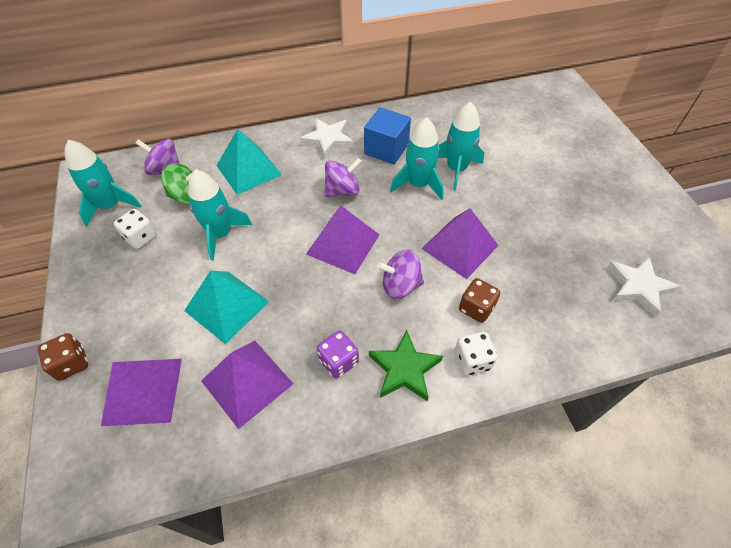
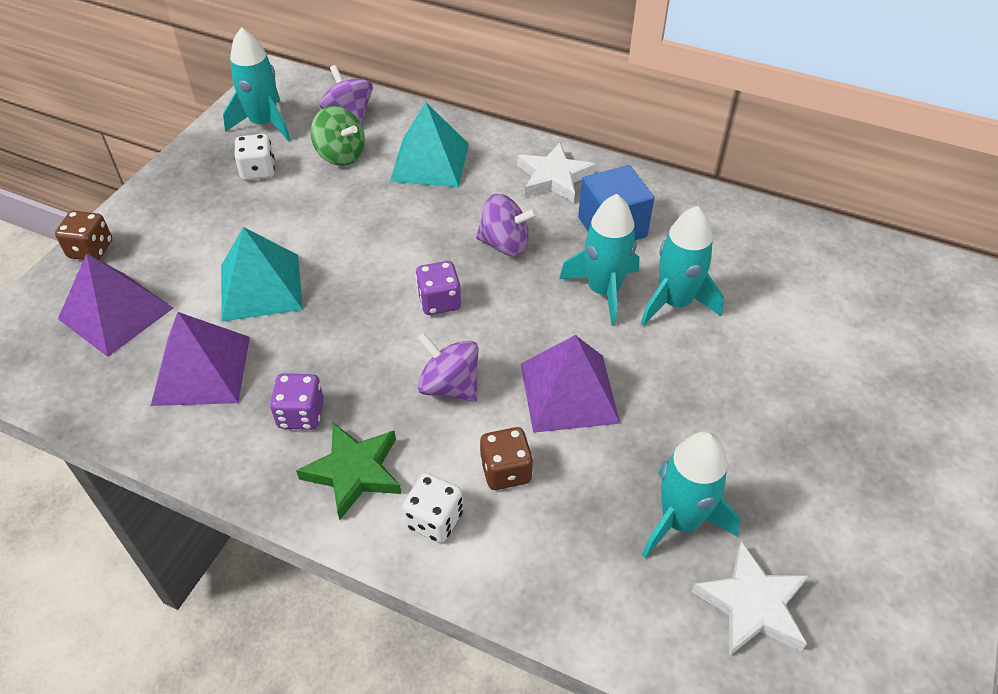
camera: 40 degrees right, 5 degrees down
turquoise rocket [188,169,252,261] -> turquoise rocket moved to [642,432,740,559]
purple pyramid [306,205,380,274] -> purple dice [416,261,461,315]

